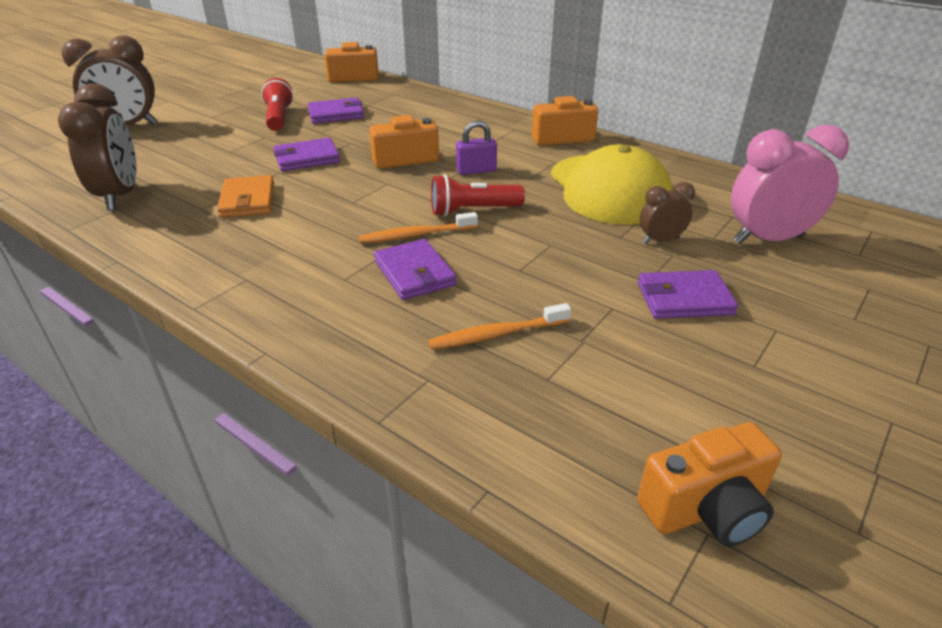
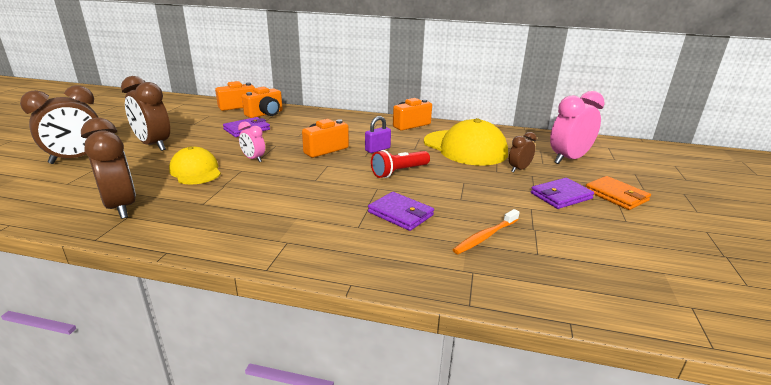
camera: 25 degrees left, 10 degrees down
orange wallet [217,175,274,218] -> orange wallet moved to [586,176,651,210]
red flashlight [261,78,293,131] -> none
purple wallet [274,138,340,171] -> pink clock [238,121,265,162]
orange toothbrush [359,212,478,243] -> none
orange camera [637,422,782,547] -> orange camera moved to [242,87,283,118]
none -> brown clock [121,76,170,151]
none -> yellow cap [169,147,221,184]

